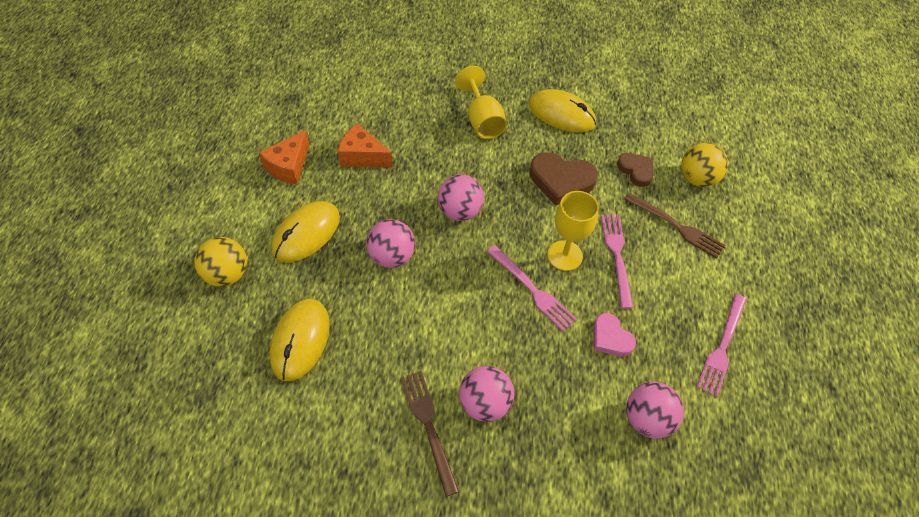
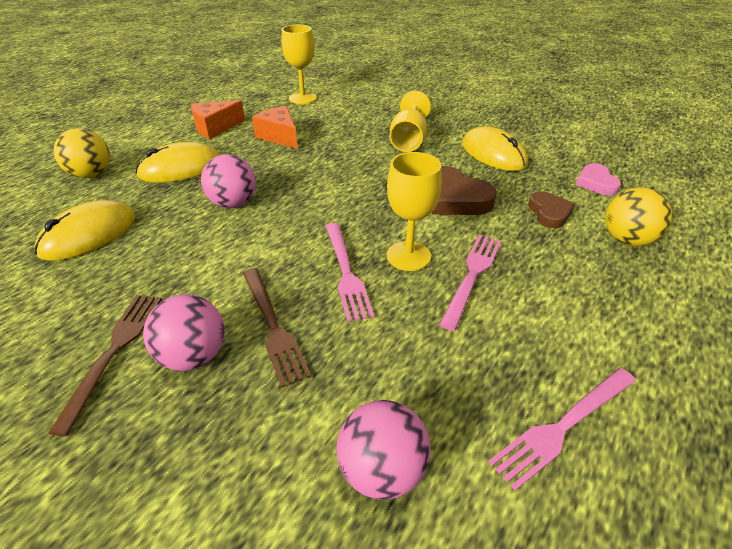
camera: 30 degrees right, 15 degrees down
pink ball [438,175,484,221] -> none
pink heart [594,313,636,356] -> pink heart moved to [576,163,621,196]
brown fork [624,193,725,259] -> brown fork moved to [243,268,311,388]
none -> yellow goblet [282,25,317,104]

